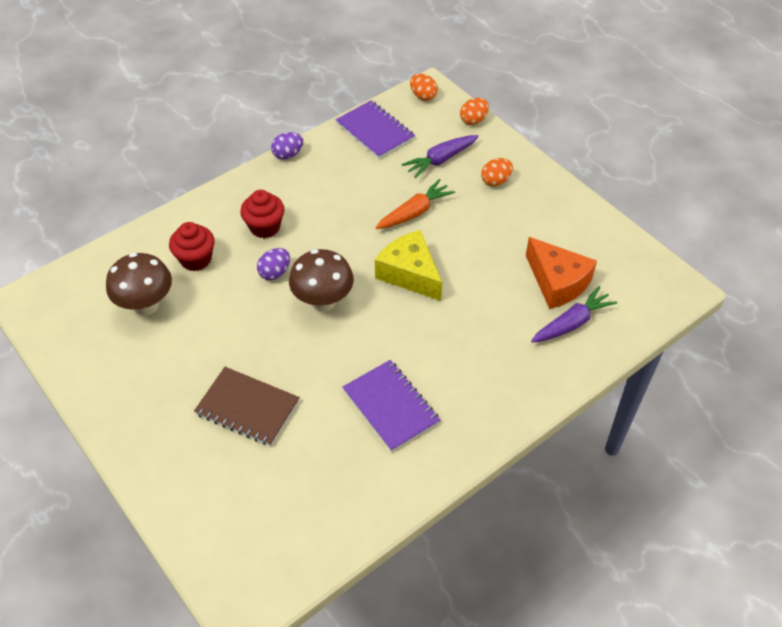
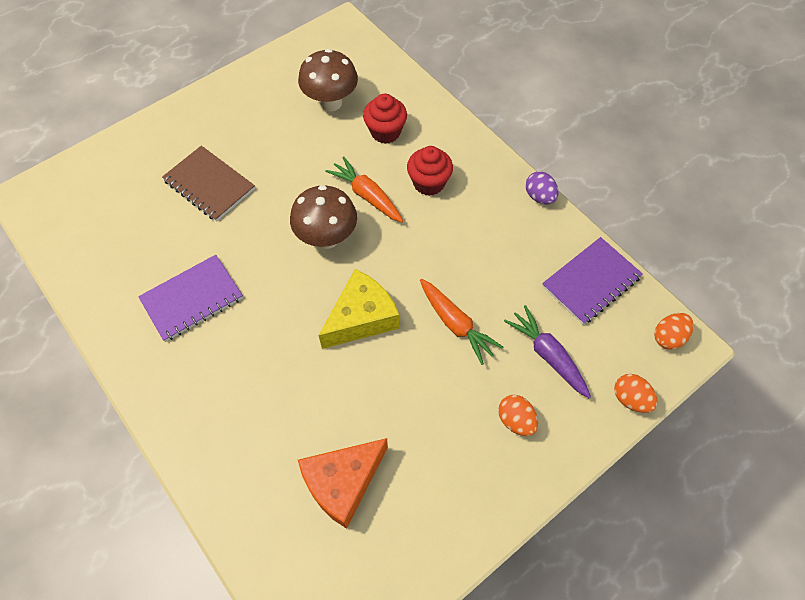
camera: 90 degrees right, 10 degrees up
brown notebook [194,367,300,446] -> brown notebook turned 75 degrees counterclockwise [162,146,255,221]
purple egg [257,248,290,280] -> orange carrot [325,156,403,222]
purple carrot [531,286,617,343] -> none

